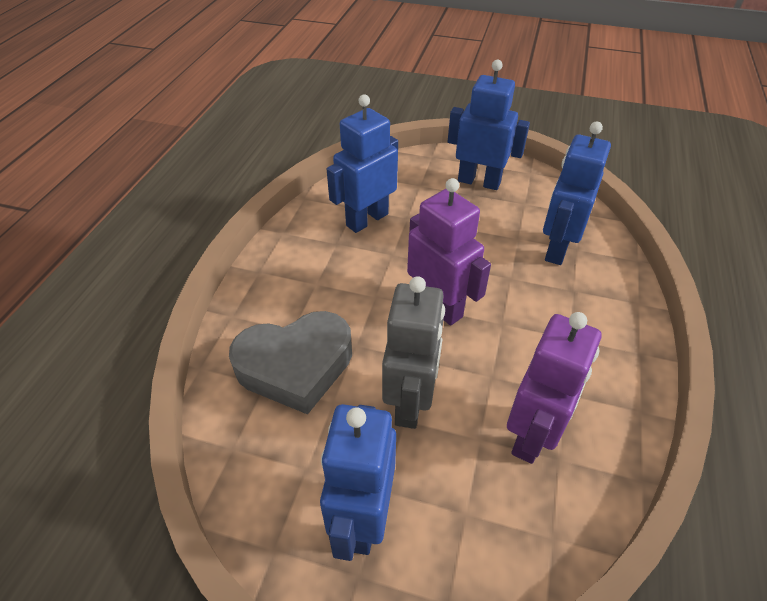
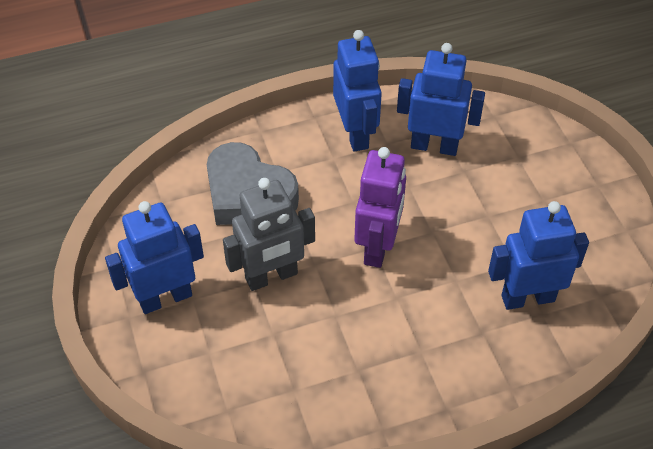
camera: 55 degrees right, 5 degrees up
blue robot [448,60,530,190] -> blue robot moved to [333,30,382,151]
purple robot [507,312,601,464] -> none

